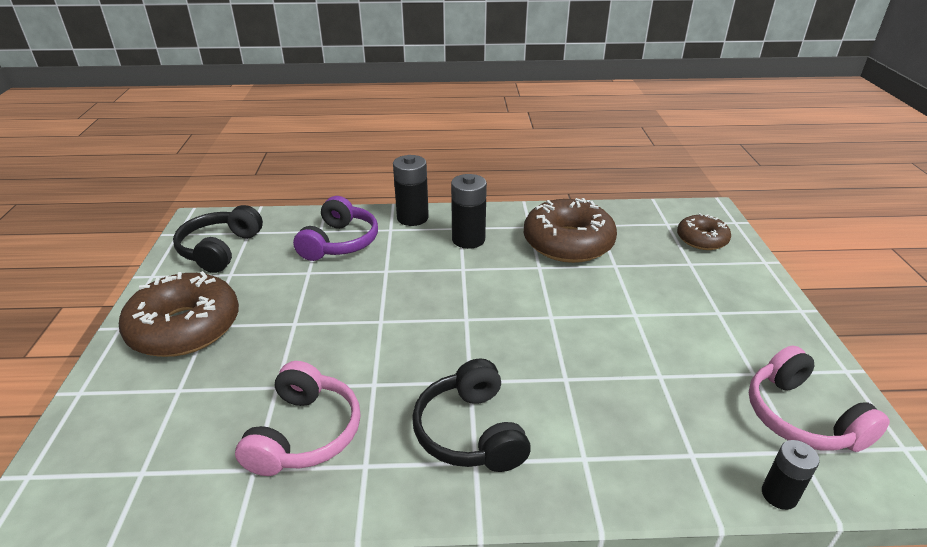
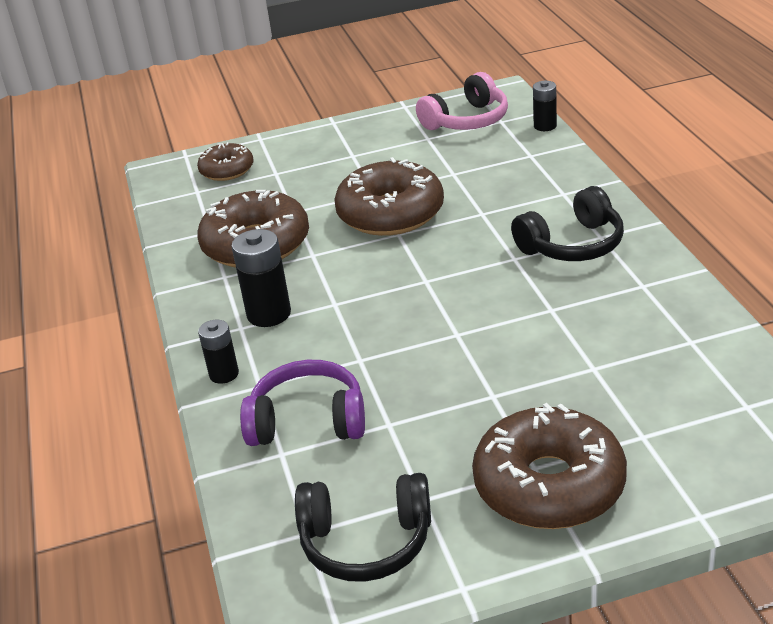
camera: 100 degrees left, 0 degrees up
pink headphones [235,361,360,476] -> none
black battery [393,155,429,226] -> black battery [198,320,239,384], size x0.63
none -> brown donut [334,157,444,236]

